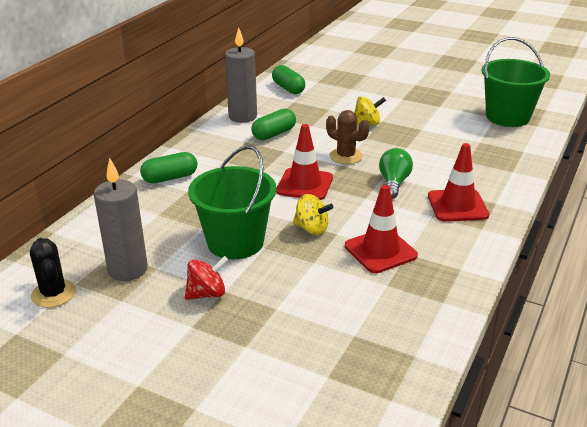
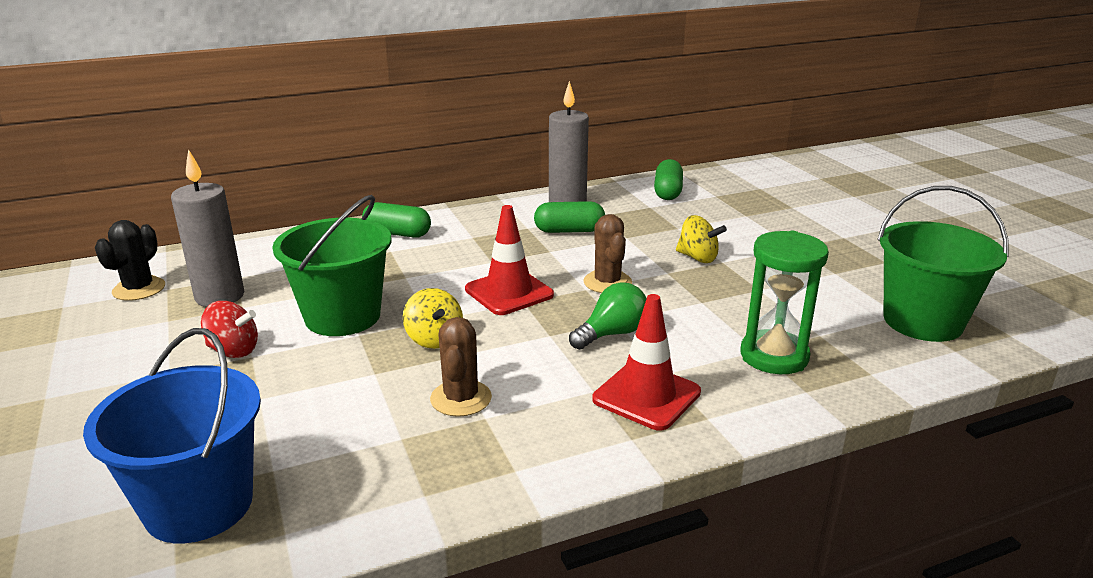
camera: 40 degrees right, 5 degrees down
red traffic cone [345,185,418,273] -> brown cactus [430,317,492,417]
none -> blue bucket [83,328,261,543]
none -> green hourglass [741,231,829,374]

